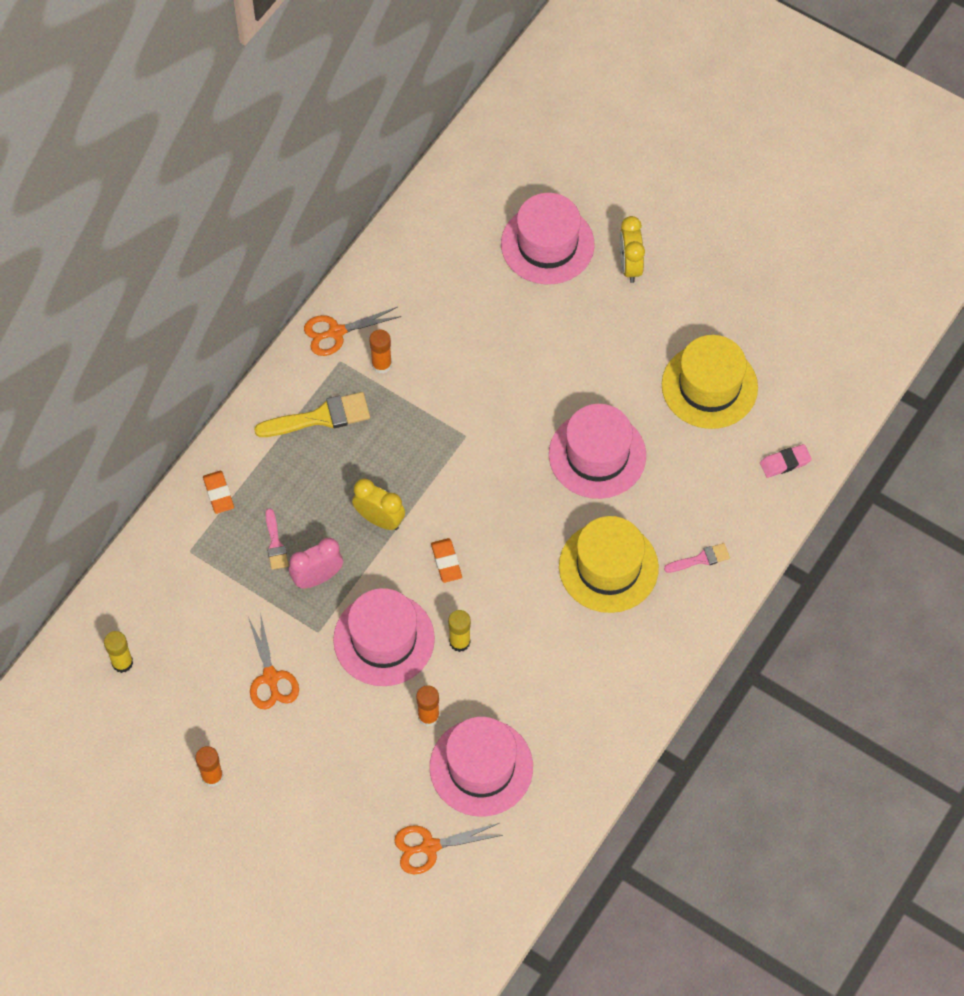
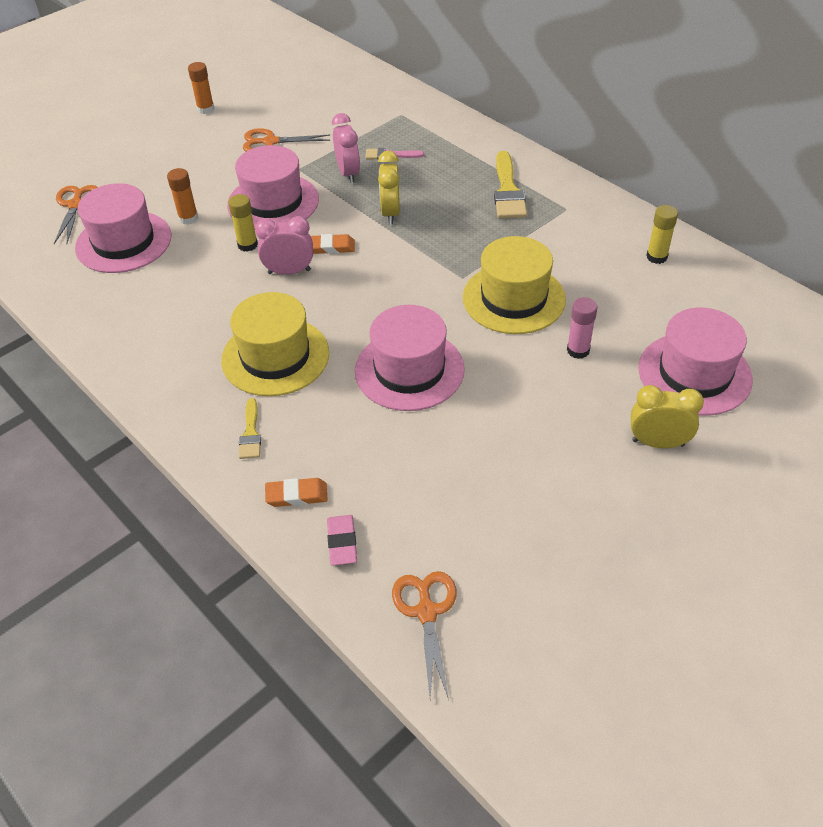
camera: 105 degrees right, 15 degrees down
yellow glue stick [104,631,133,673] -> yellow glue stick moved to [646,205,678,264]
orange eraser [203,471,234,514] -> orange eraser moved to [265,478,328,507]
orange scissors [304,307,402,356] -> orange scissors moved to [392,571,456,699]
yellow clock [352,479,405,530] -> yellow clock turned 135 degrees clockwise [378,151,400,224]
orange glue stick [369,329,392,374] -> none
yellow hat [662,335,758,429] -> yellow hat moved to [463,236,566,334]
pink brush [664,543,730,573] -> yellow brush [239,398,261,459]
none -> pink clock [255,216,313,275]
none -> pink glue stick [567,297,597,359]

